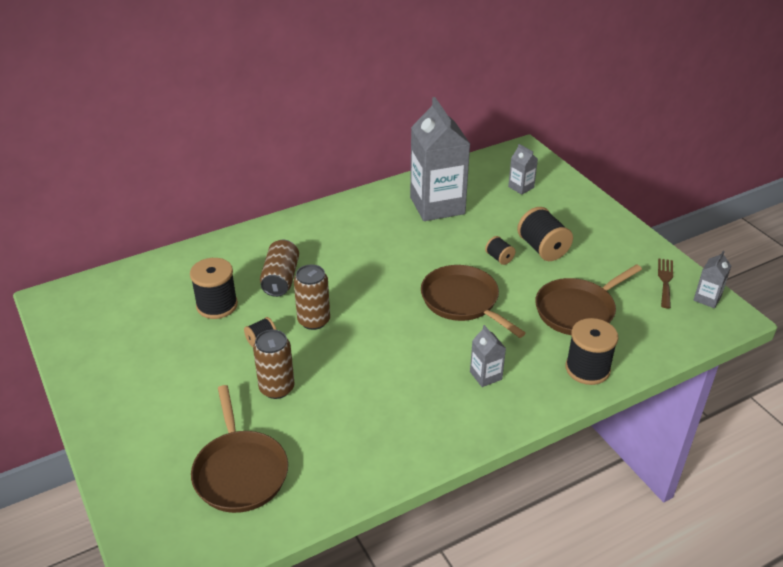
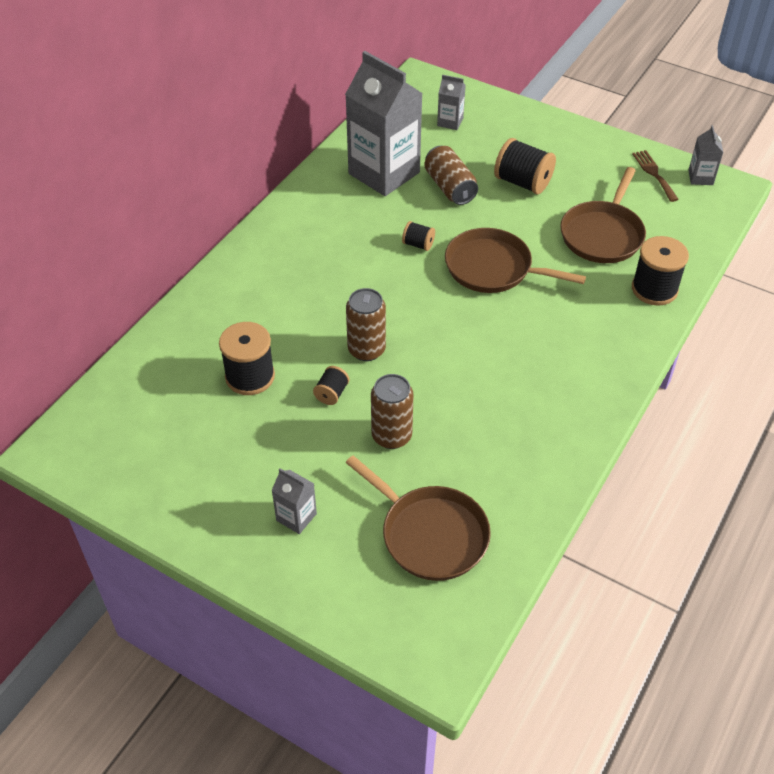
camera: 30 degrees left, 10 degrees up
brown can [260,240,299,297] -> brown can moved to [424,146,478,205]
grey carton [470,325,506,387] -> grey carton moved to [272,468,317,534]
black spool [485,236,515,265] -> black spool moved to [402,221,435,251]

